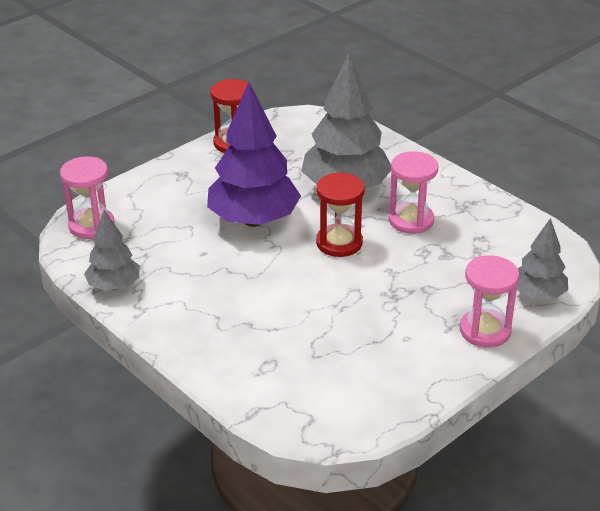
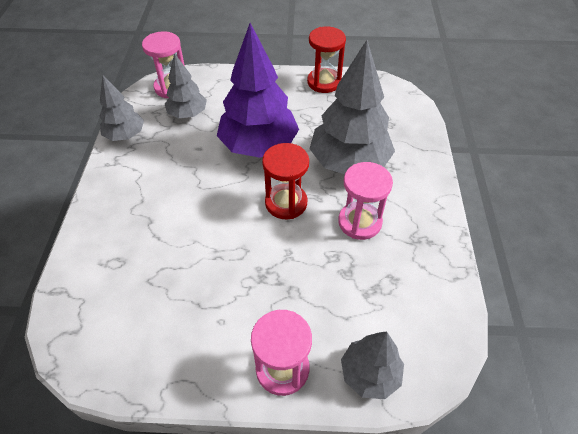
camera: 45 degrees right, 15 degrees up
none -> grey tree [165,53,207,118]

